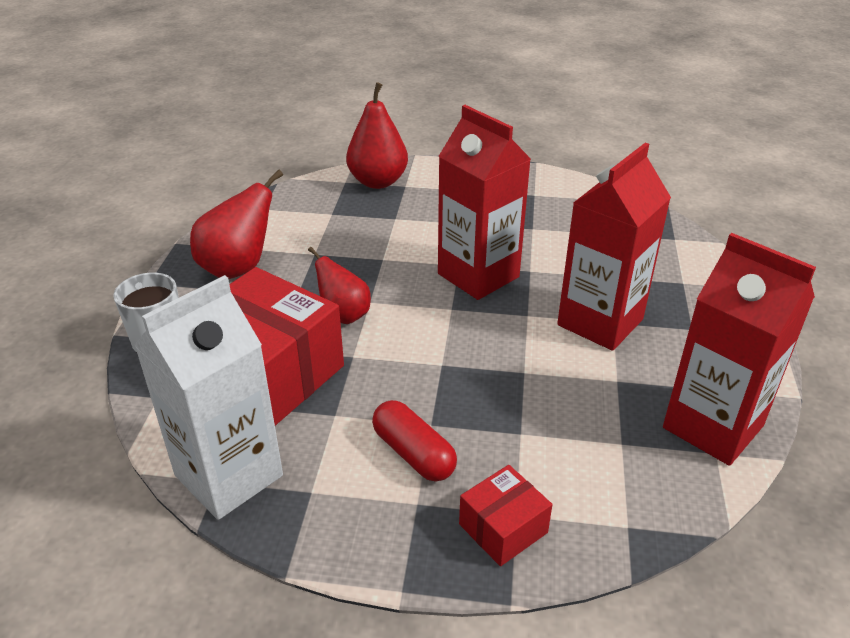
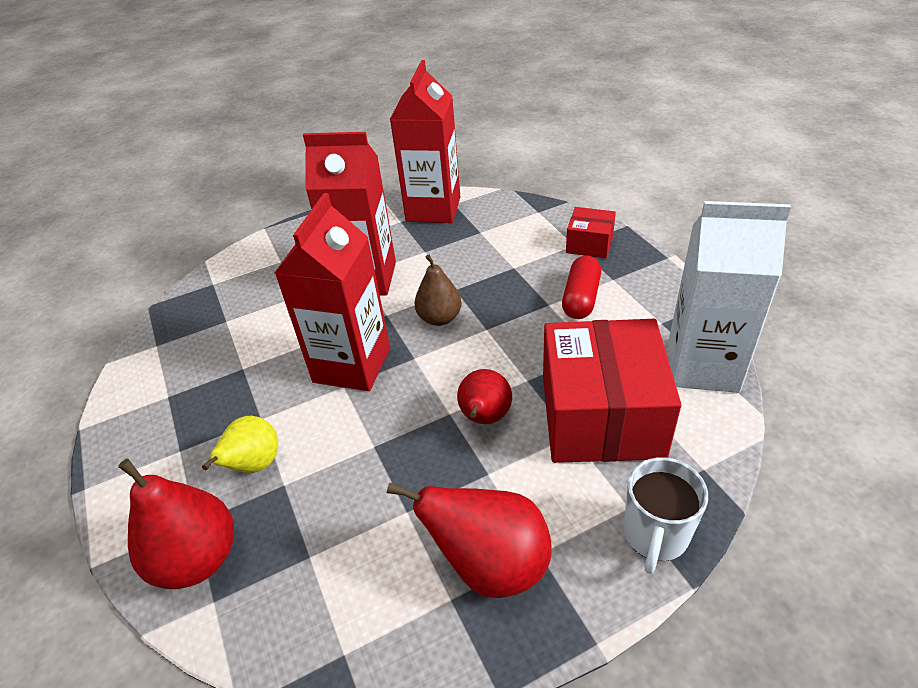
camera: 120 degrees left, 5 degrees up
none -> yellow pear [202,416,278,473]
none -> brown pear [414,255,462,326]

